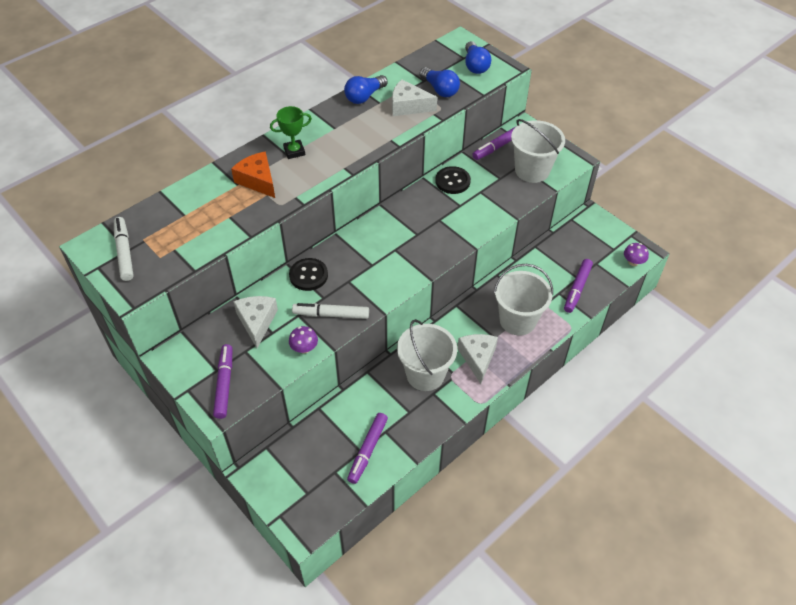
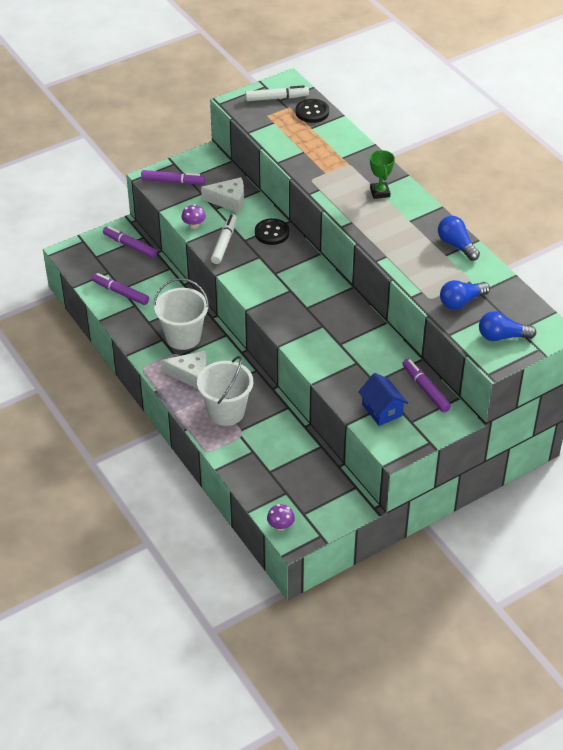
camera: 100 degrees right, 5 degrees down
orange cheese [231,151,275,198] -> none
white cheese [392,80,437,116] -> none
black button [435,166,471,194] -> black button moved to [295,99,329,123]
white bucket [511,119,565,183] -> blue house [358,373,408,426]
purple marker [564,259,593,313] -> purple marker moved to [103,226,157,258]

